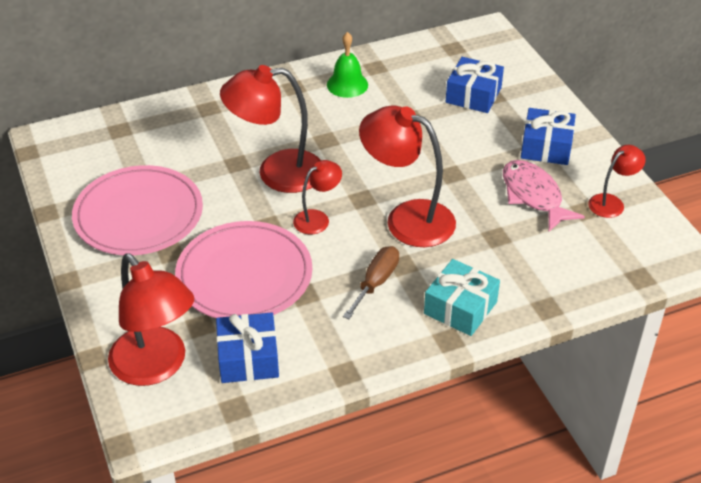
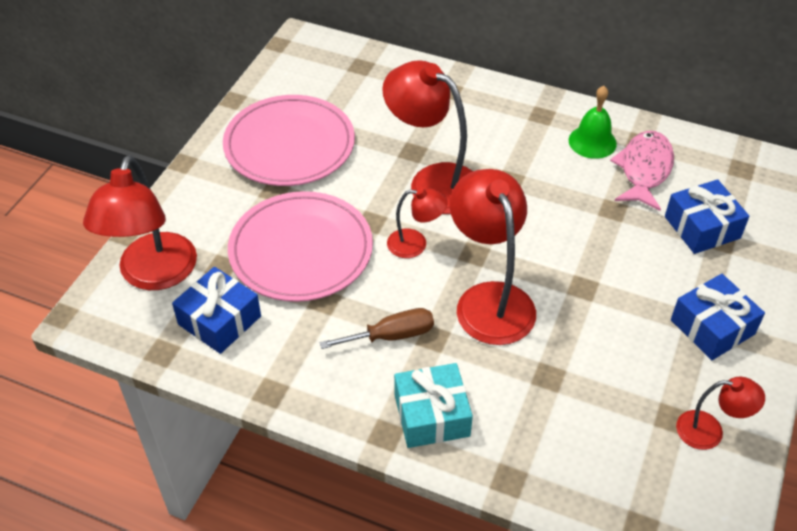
camera: 45 degrees right, 5 degrees up
pink fish [503,160,585,231] -> pink fish moved to [610,131,674,211]

